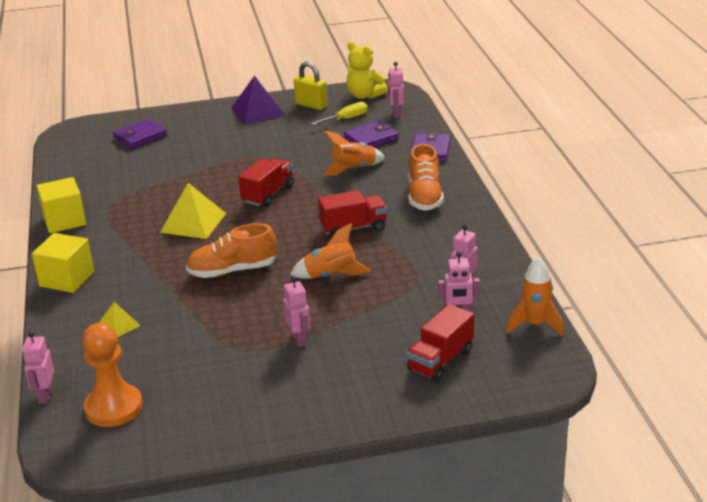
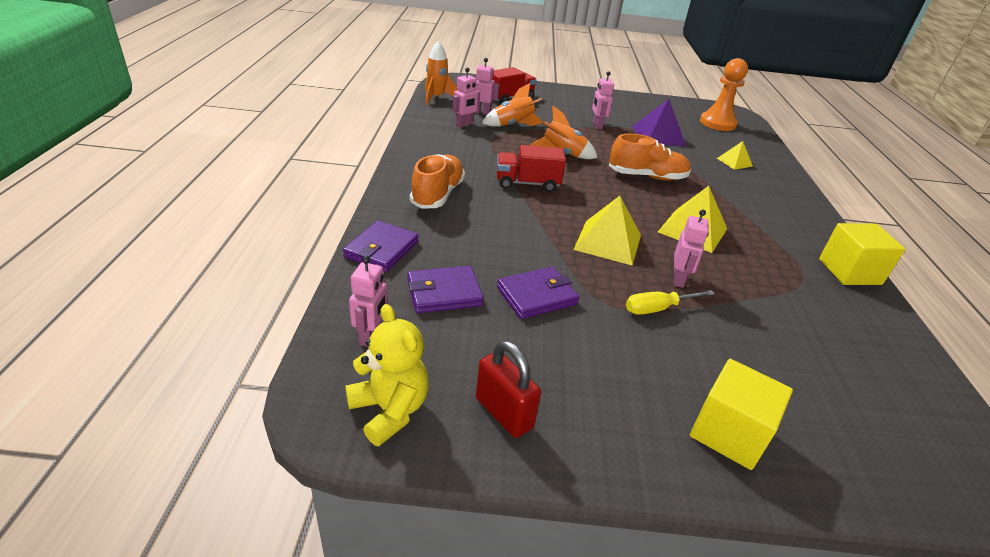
camera: 170 degrees left, 5 degrees up
pink robot [22,331,54,404] -> pink robot moved to [674,209,709,288]
yellow cube [32,233,94,293] -> yellow cube moved to [690,359,793,470]
purple wallet [113,119,167,149] -> purple wallet moved to [497,267,580,319]
purple pyramid [231,76,285,124] -> purple pyramid moved to [632,99,686,146]
red truck [238,158,294,207] -> yellow pyramid [574,196,641,266]
yellow padlock [294,62,327,110] -> red padlock [476,340,541,438]
yellow screwdriver [311,102,368,125] -> yellow screwdriver moved to [626,290,715,315]
orange rocket [323,130,385,176] -> orange rocket moved to [482,83,544,127]

